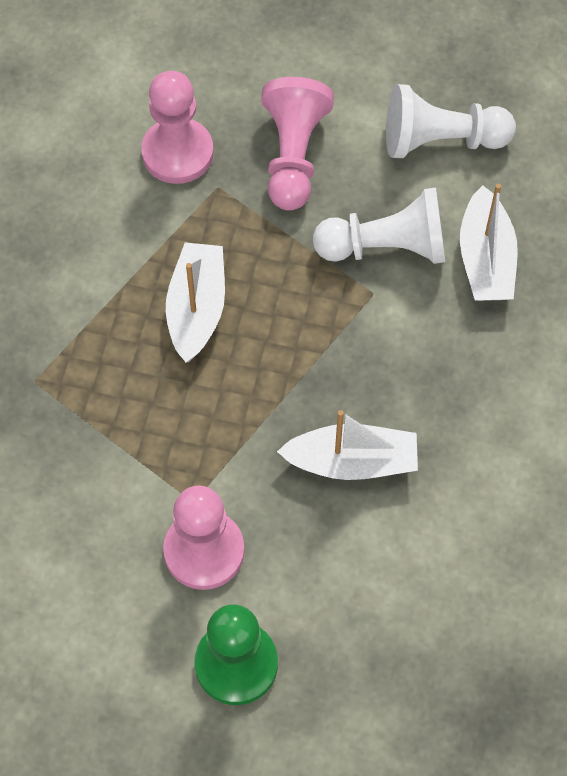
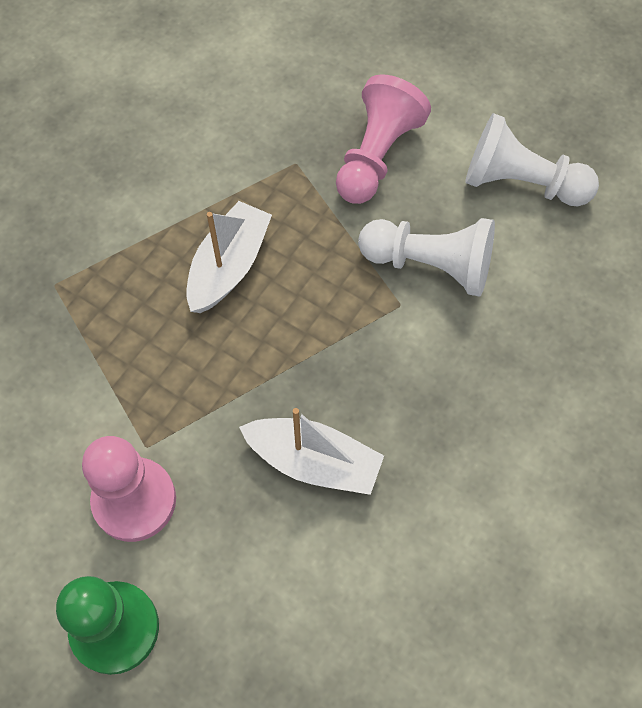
camera: 20 degrees right, 0 degrees up
pink pawn [141,71,214,184] -> none
white boat [460,184,518,301] -> none

